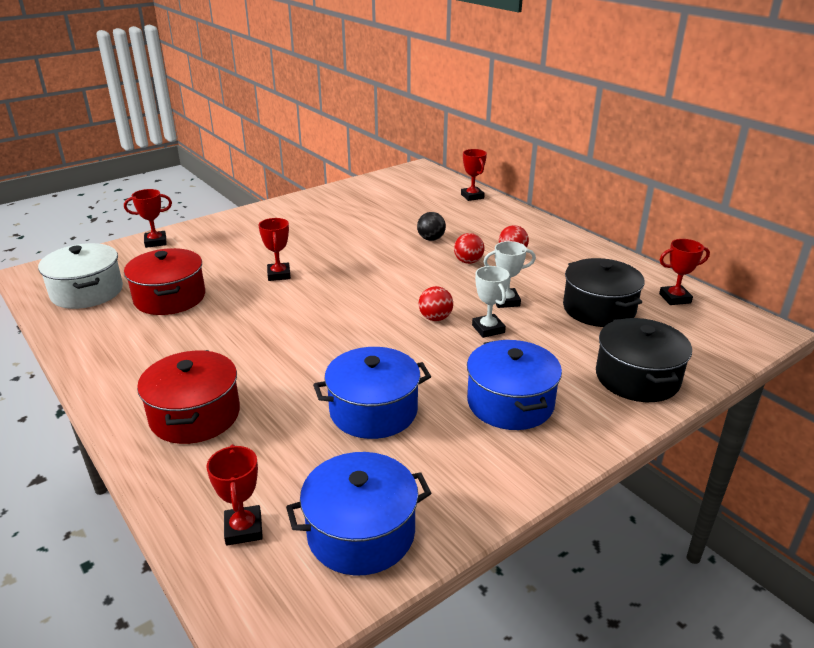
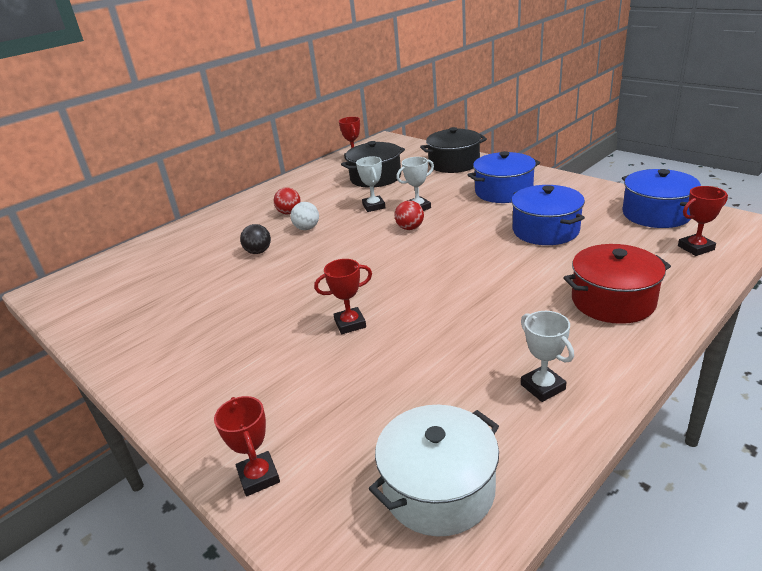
camera: 95 degrees left, 0 degrees up
red pot [124,248,205,315] -> none
red ball [454,233,484,264] -> white ball [291,202,319,230]
red trophy [461,149,487,201] -> none
none -> white trophy [521,311,574,402]

